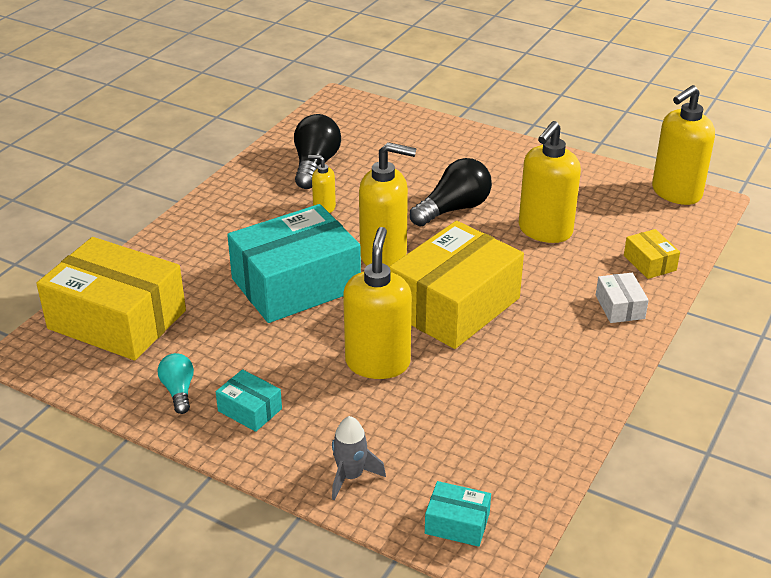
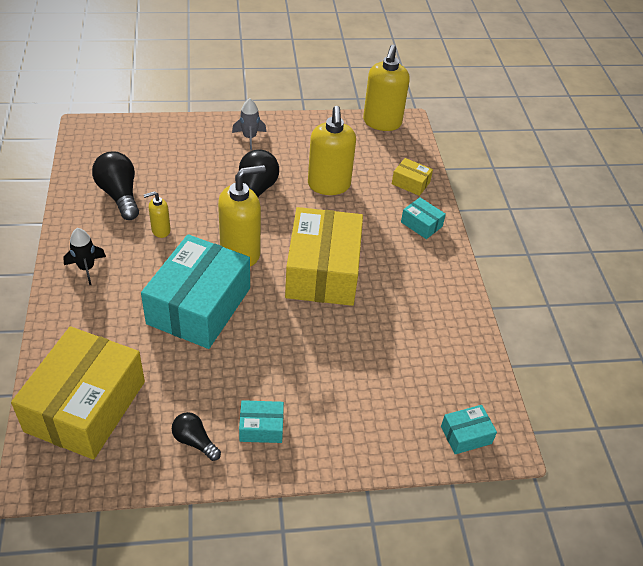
camera: 40 degrees left, 10 degrees up
yellow box [36,237,186,360] -> yellow box turned 60 degrees counterclockwise [11,326,145,460]
turquoise light bulb [158,353,194,414] -> black light bulb [172,412,221,461]
grey rocket [332,416,386,500] -> grey rocket moved to [232,98,266,150]
yellow soap dispenser [343,227,412,379] -> none
white box [596,273,649,323] -> turquoise box [401,198,446,239]
none -> black rocket [63,228,106,285]

